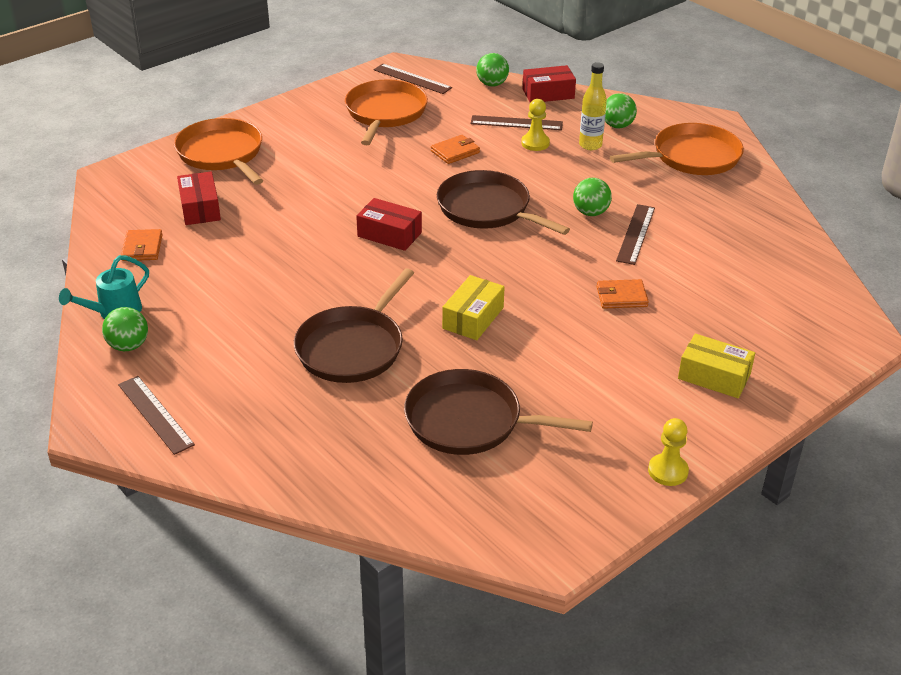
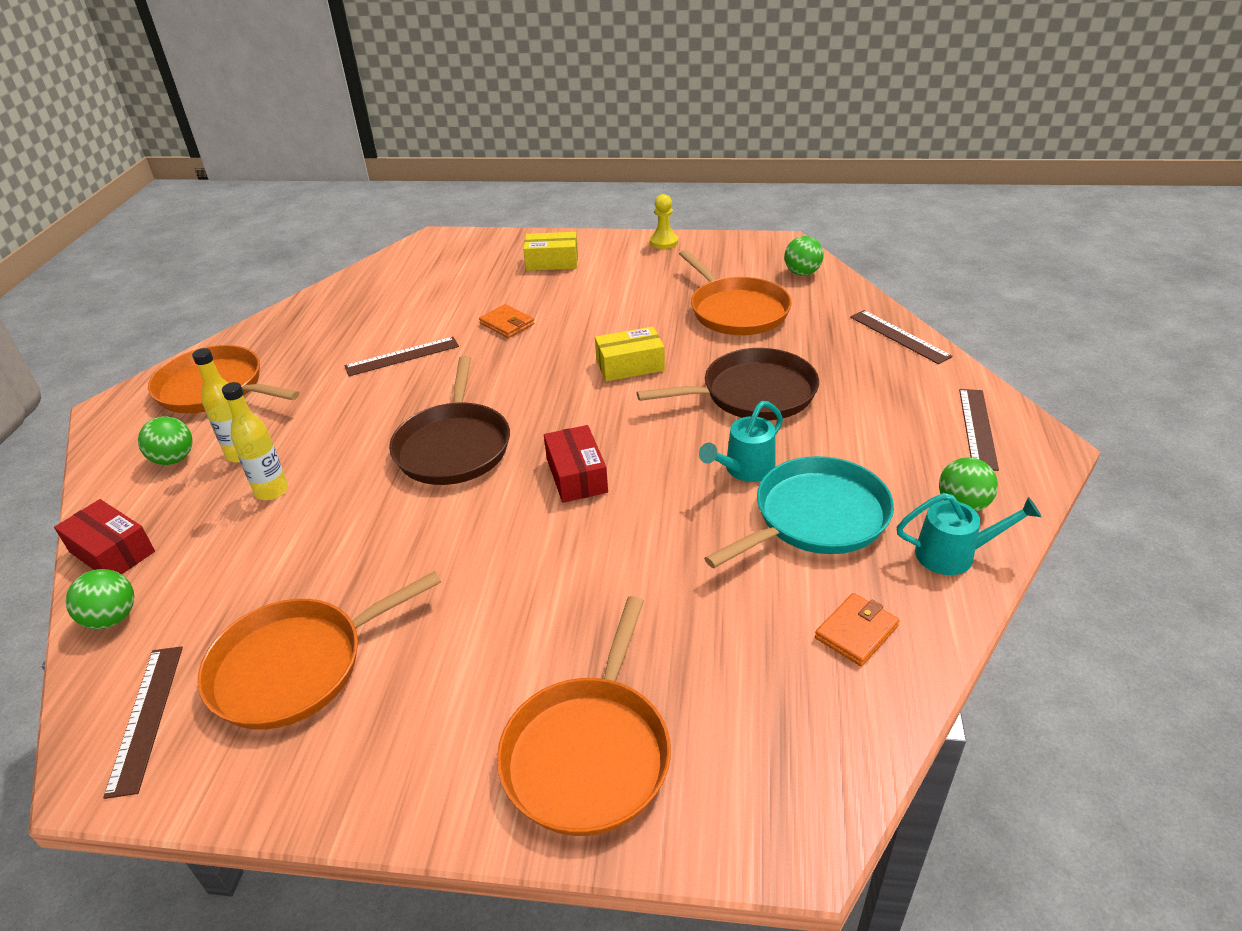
camera: 130 degrees left, 0 degrees up
red box [177,172,221,225] -> none
brown pan [404,369,593,455] -> orange pan [679,250,792,335]
orange wallet [431,135,480,164] -> none
brown ruler [470,115,563,130] -> brown ruler moved to [850,310,953,364]
yellow pawn [521,99,550,151] -> yellow bottle [222,382,288,500]
green ball [573,178,612,216] -> green ball moved to [784,236,824,276]
yellow box [678,334,755,398] -> yellow box turned 75 degrees counterclockwise [523,232,578,271]
none -> turquoise watering can [699,401,783,482]
none -> turquoise pan [704,456,894,568]

